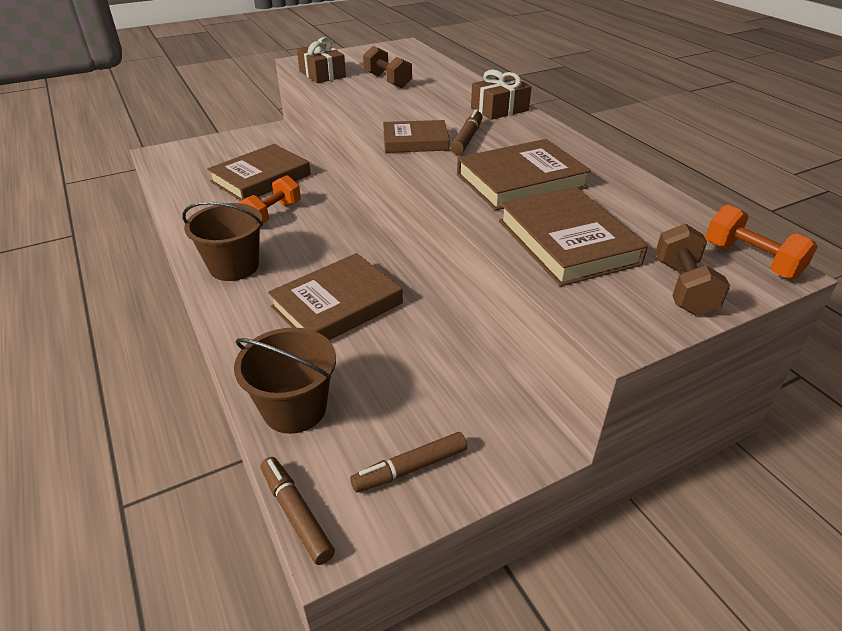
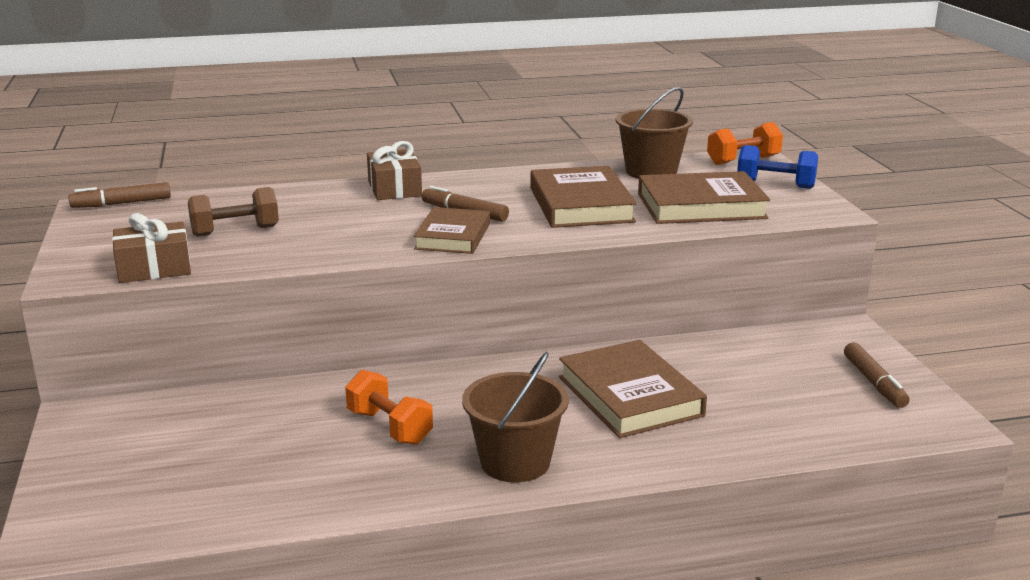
camera: 75 degrees left, 15 degrees down
brown book [207,144,311,201] -> none
brown bucket [234,327,336,434] -> brown bucket moved to [615,87,693,179]
brown marker [261,457,335,565] -> brown marker moved to [68,182,171,208]
brown dumbbell [655,223,730,316] -> blue dumbbell [737,145,818,189]

